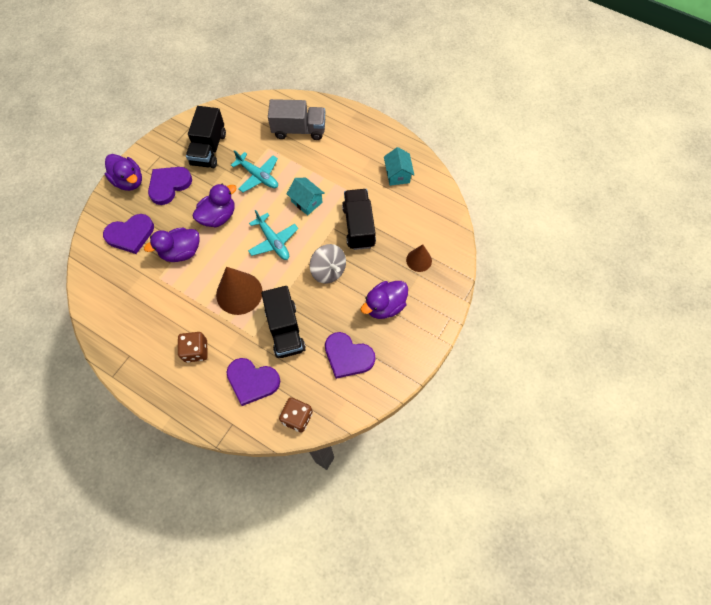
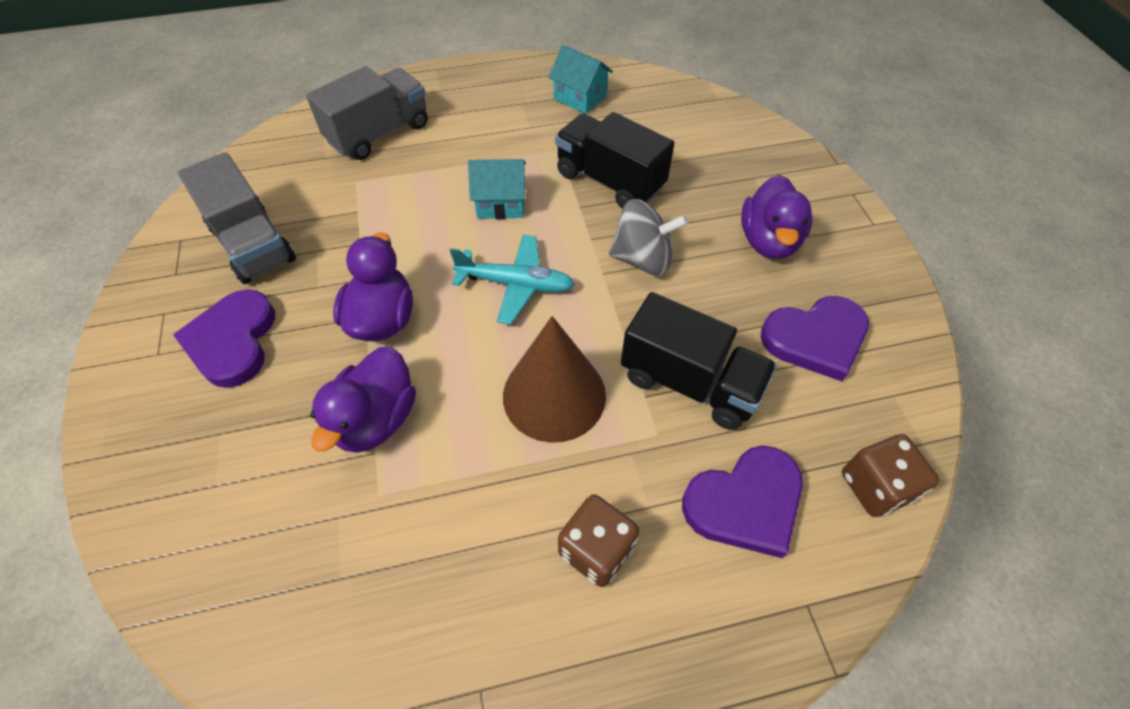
camera: 45 degrees left, 10 degrees down
purple heart [103,214,154,254] -> none
purple duck [105,154,142,191] -> none
black truck [186,106,226,168] -> grey truck [178,152,296,284]
turquoise plane [231,150,278,192] -> none
brown cone [406,244,432,272] -> none

